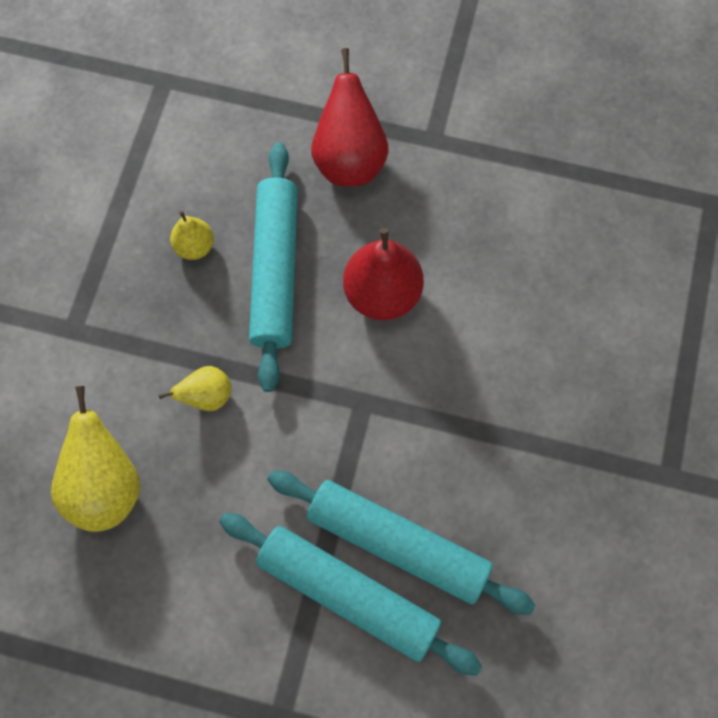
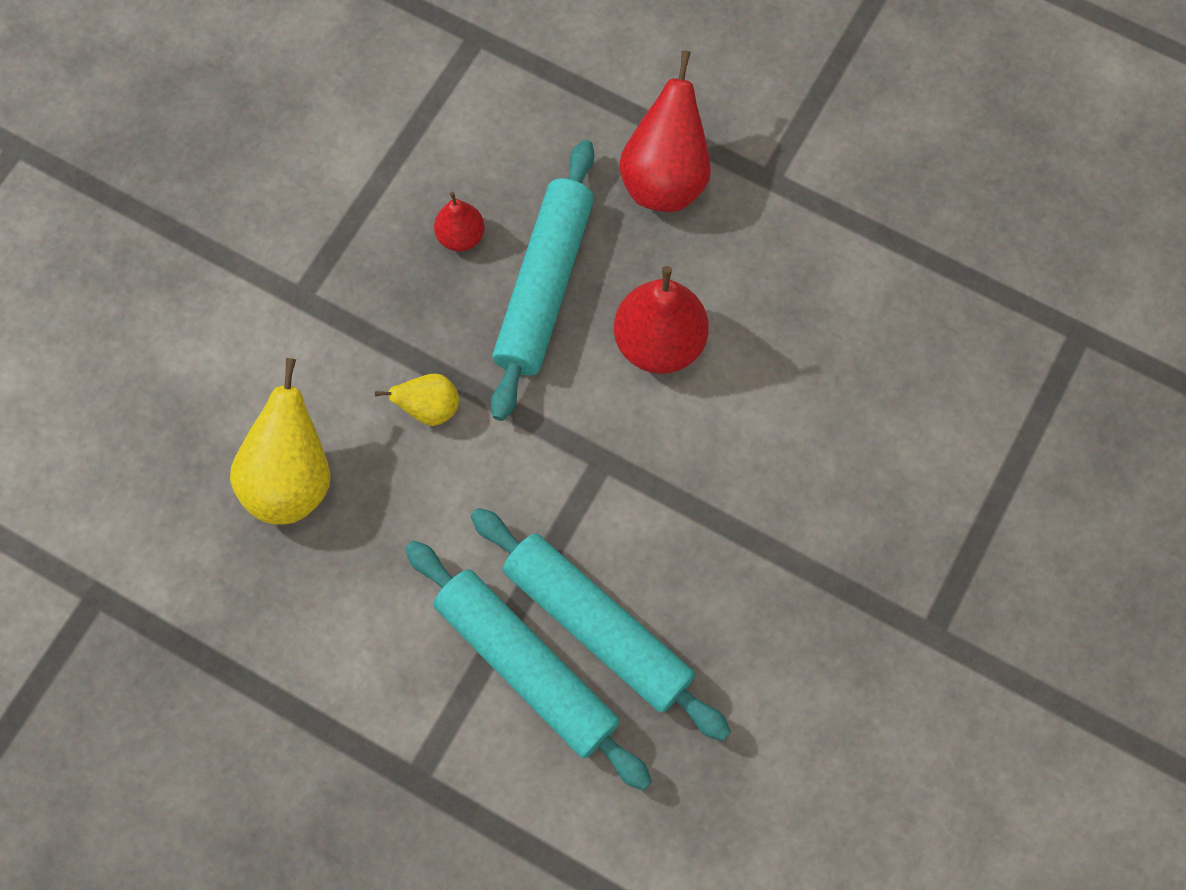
camera: 15 degrees right, 0 degrees up
yellow pear [170,210,214,260] -> red pear [434,192,485,251]

